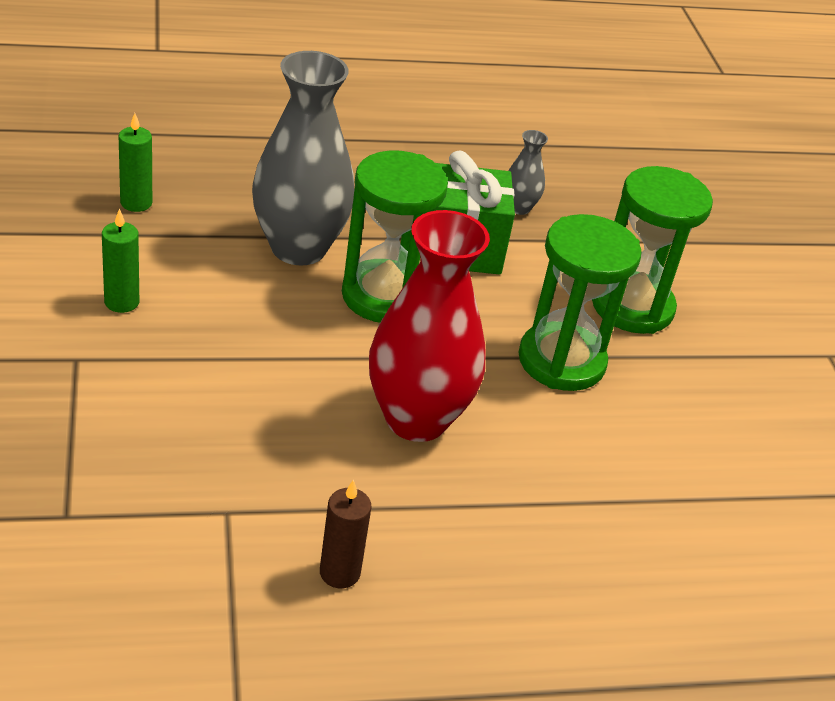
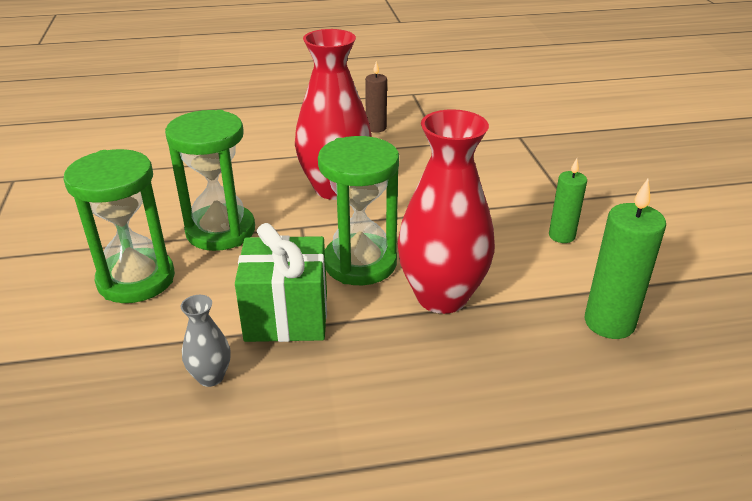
camera: 175 degrees left, 5 degrees down
green candle [119,113,152,212] -> green candle [585,179,666,339], size x1.61
grey vase [252,51,354,266] -> red vase [397,109,495,314]

